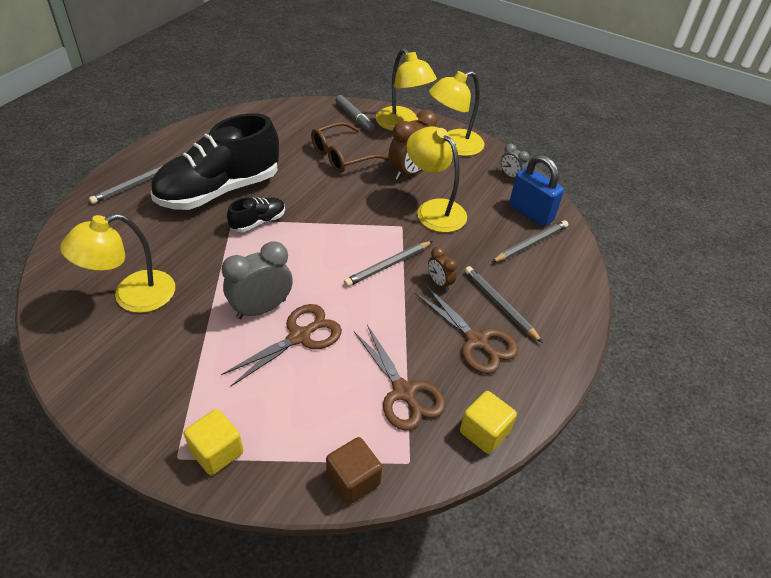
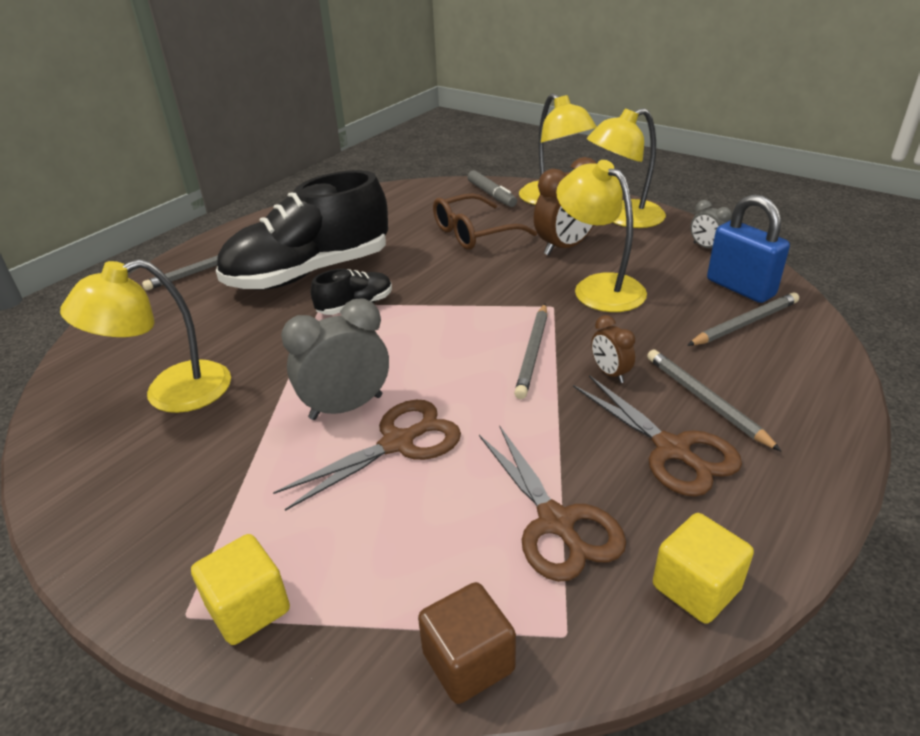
camera: 10 degrees right, 10 degrees down
grey pencil [344,241,433,287] -> grey pencil turned 45 degrees counterclockwise [514,304,548,399]

